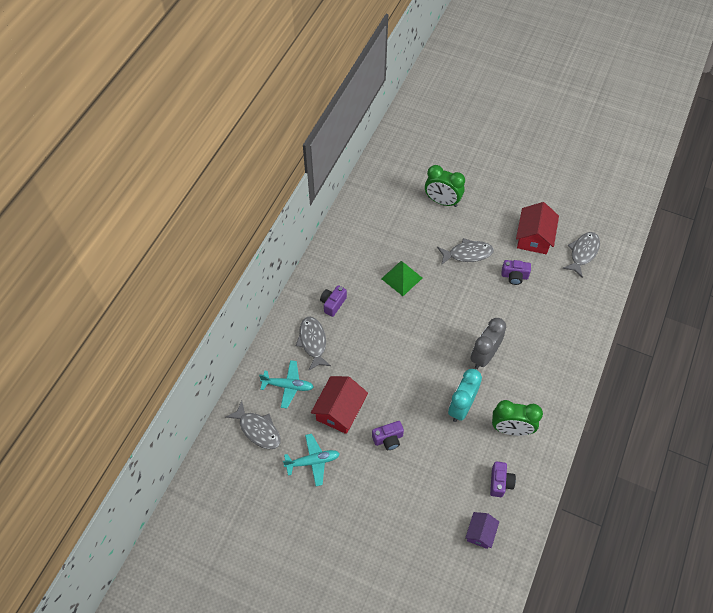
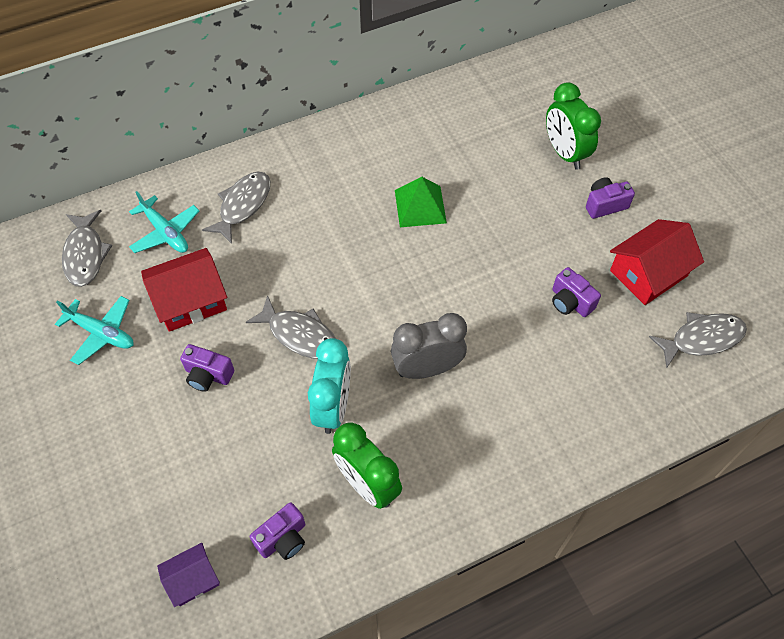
camera: 40 degrees right, 0 degrees up
purple camera [320,285,347,317] -> purple camera moved to [586,177,635,219]
grey fish [437,238,494,265] -> grey fish moved to [246,295,336,359]
turquoise clock [448,369,482,422] -> turquoise clock turned 120 degrees clockwise [308,338,351,434]

